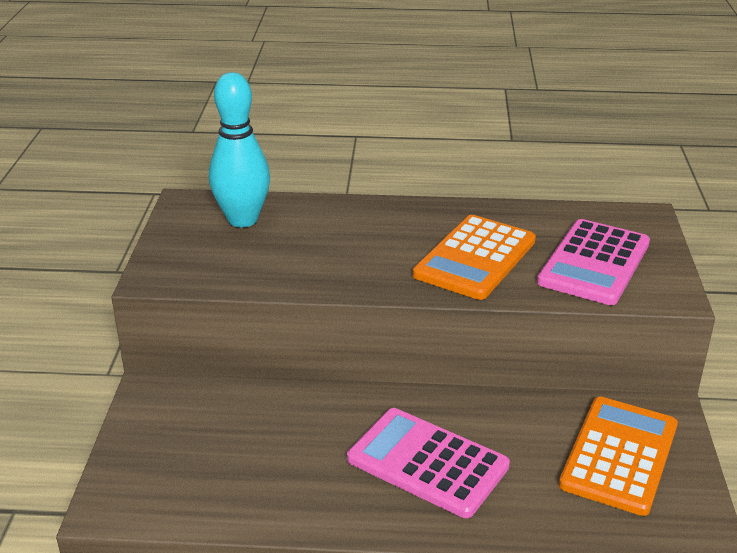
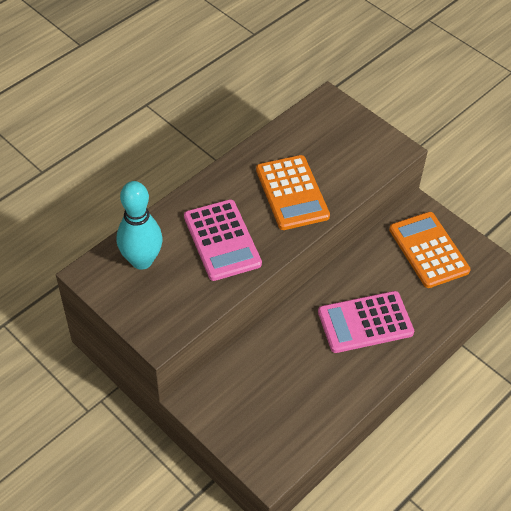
camera: 50 degrees left, 20 degrees up
pink calculator [537,219,650,305] -> pink calculator moved to [184,199,262,281]

